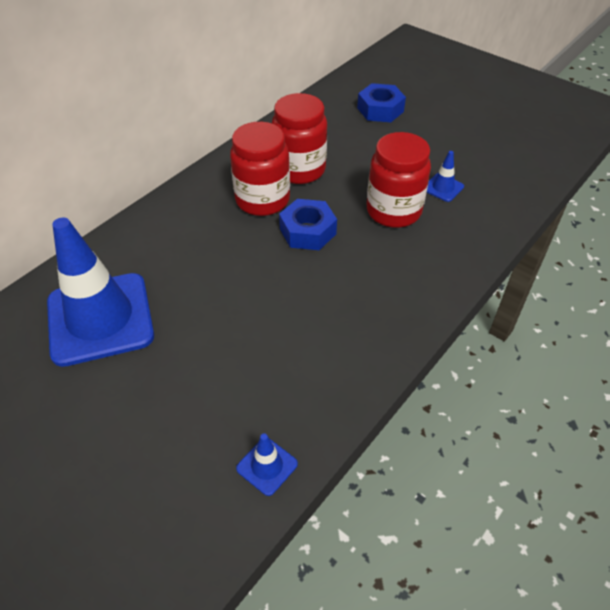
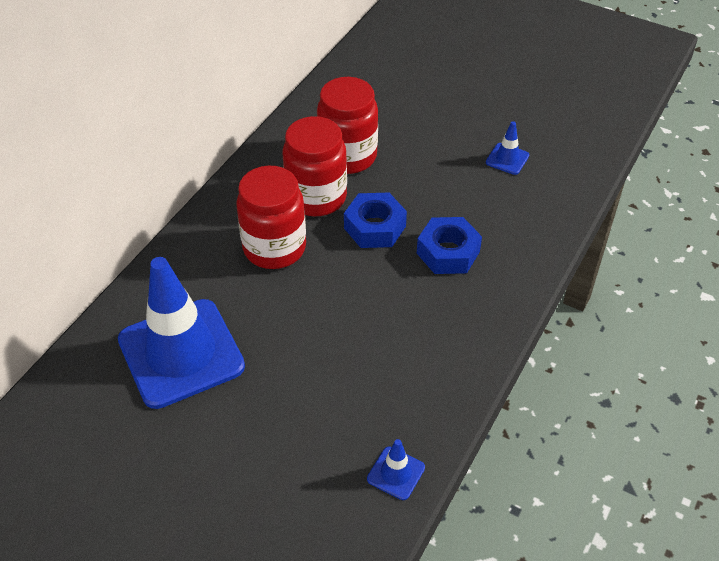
camera: 10 degrees left, 0 degrees up
blue nut [357,83,406,122] -> blue nut moved to [417,217,482,274]
red jar [367,132,431,228] -> red jar moved to [236,166,306,269]

